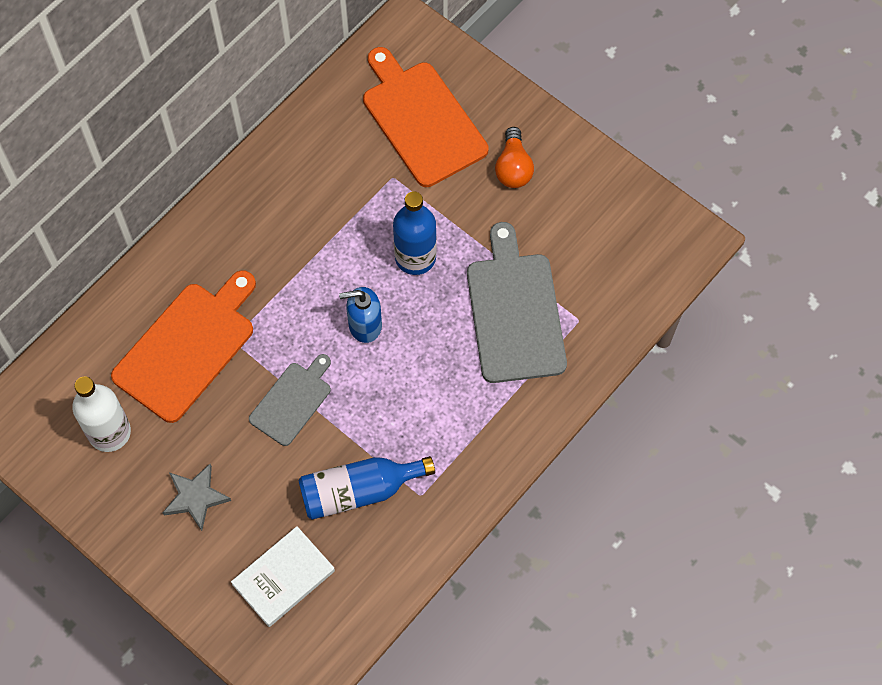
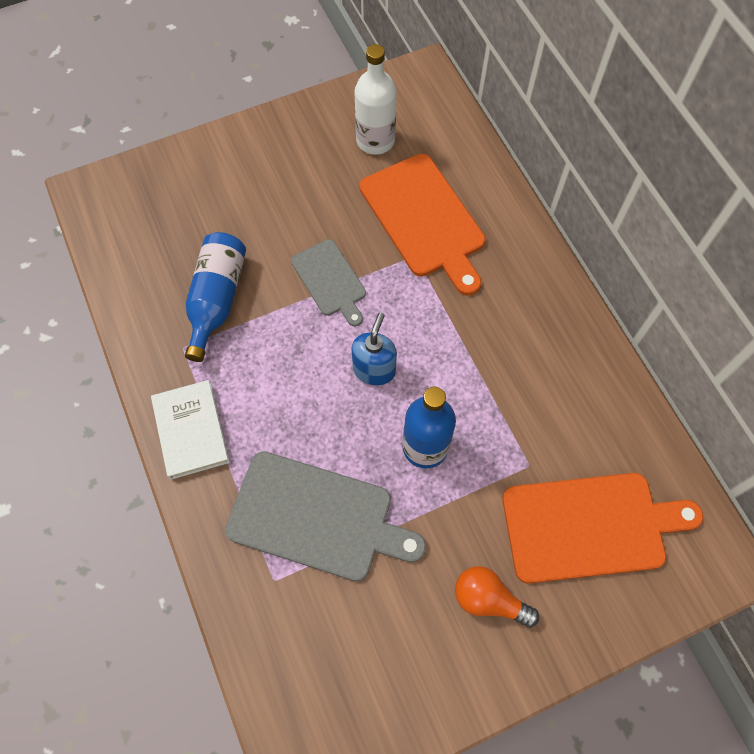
camera: 115 degrees right, 0 degrees up
grey star [163,464,231,531] -> none
white book [231,526,335,627] -> white book moved to [151,380,230,480]

